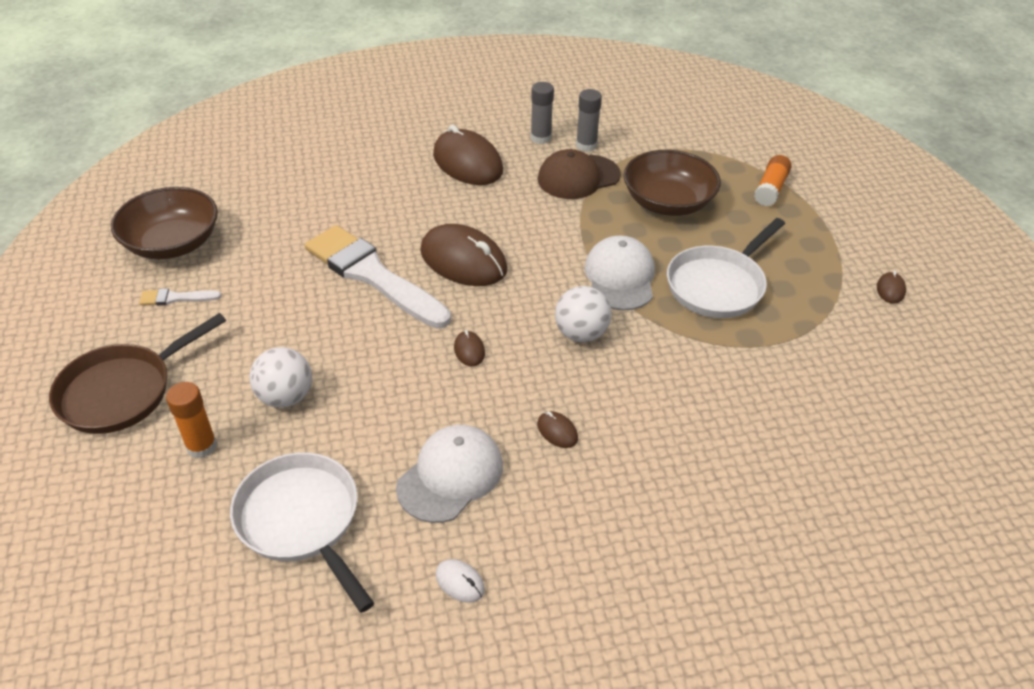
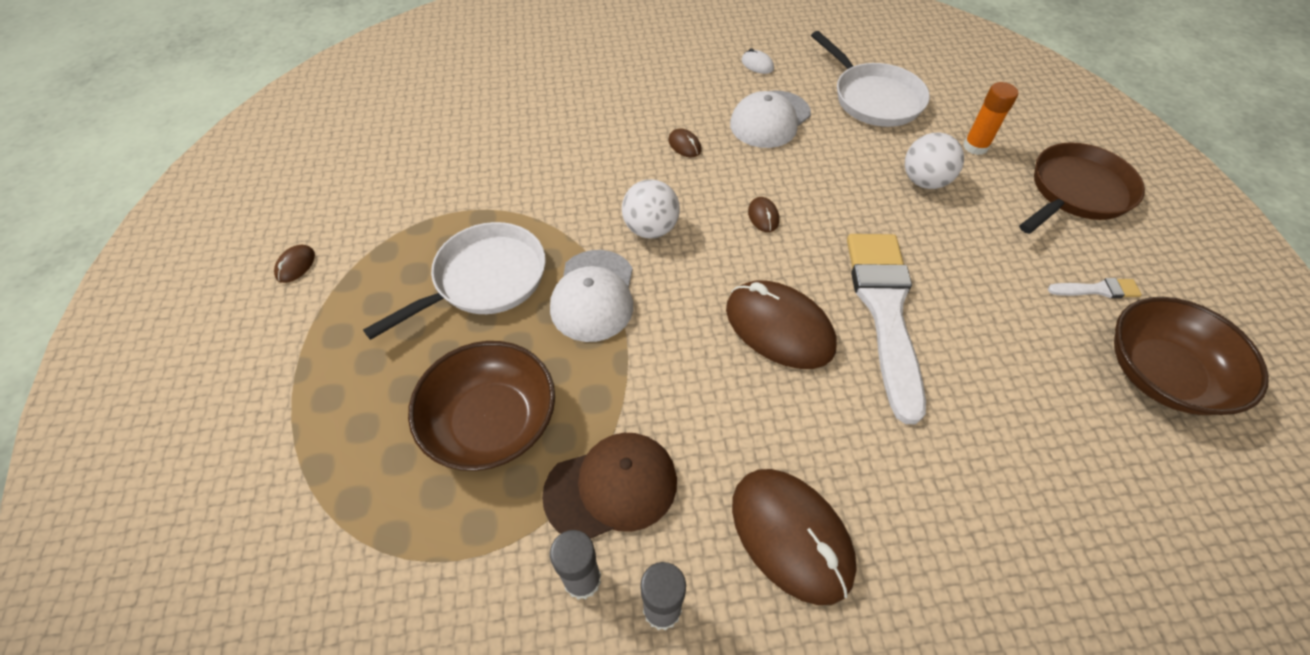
camera: 175 degrees left, 10 degrees up
white brush [305,225,451,328] -> white brush turned 135 degrees counterclockwise [847,234,926,424]
orange glue stick [754,155,792,206] -> none

